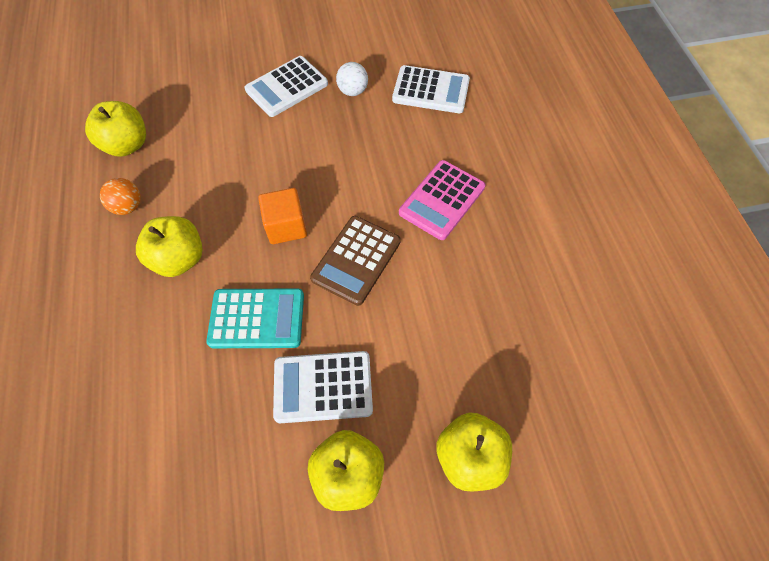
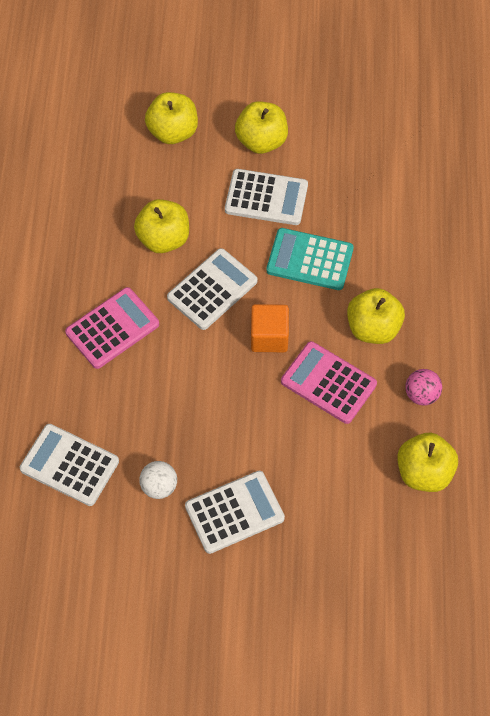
camera: 165 degrees left, 0 degrees up
orange ball [100,178,141,215] -> pink ball [405,369,442,406]
brown calculator [310,216,401,306] -> white calculator [167,248,258,330]
none -> yellow apple [134,199,189,253]
none -> pink calculator [281,341,377,424]

